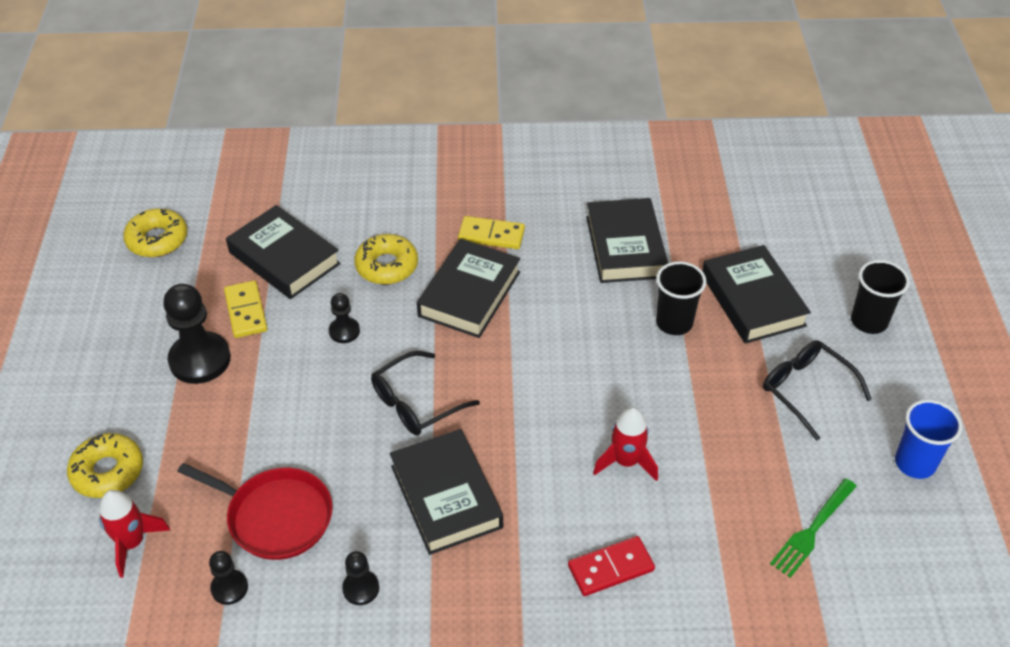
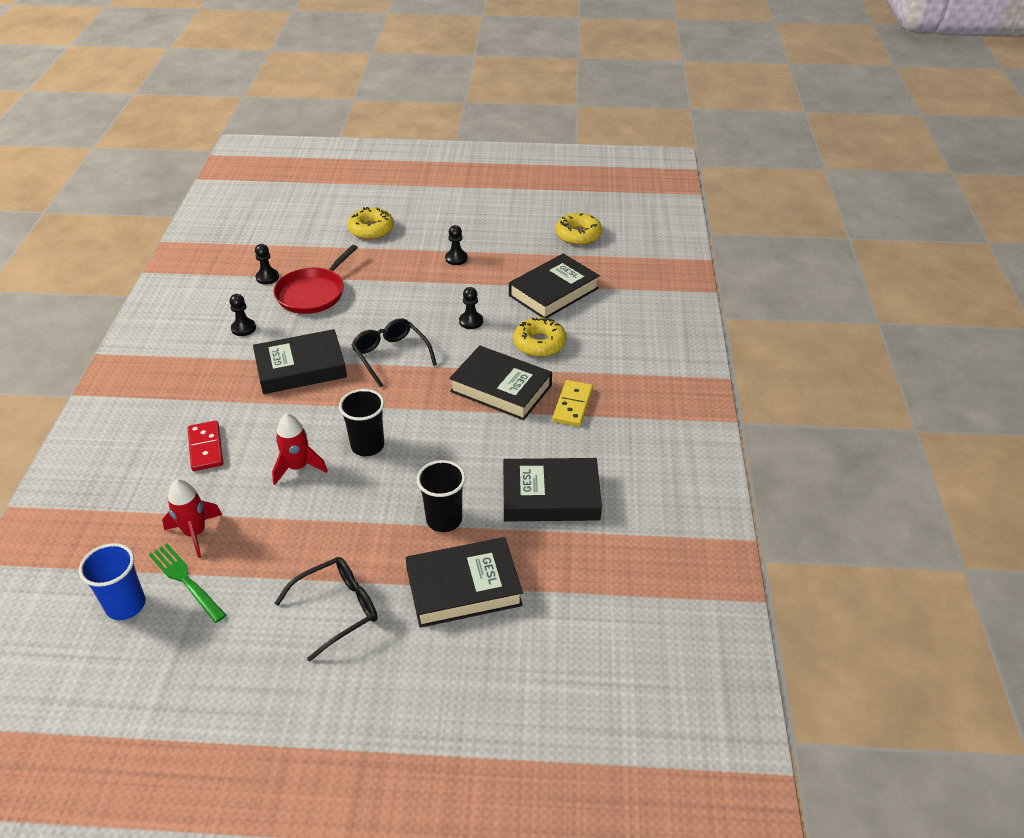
camera: 95 degrees right, 5 degrees down
red rocket [99,490,170,578] -> red rocket moved to [162,479,222,558]
black pawn [163,284,231,384] -> black pawn [445,225,468,265], size x0.52
yellow domino [224,280,267,338] -> none
black cup [851,260,910,334] -> black cup moved to [339,389,384,456]
blue cup [895,400,962,479] -> blue cup moved to [79,543,146,620]

